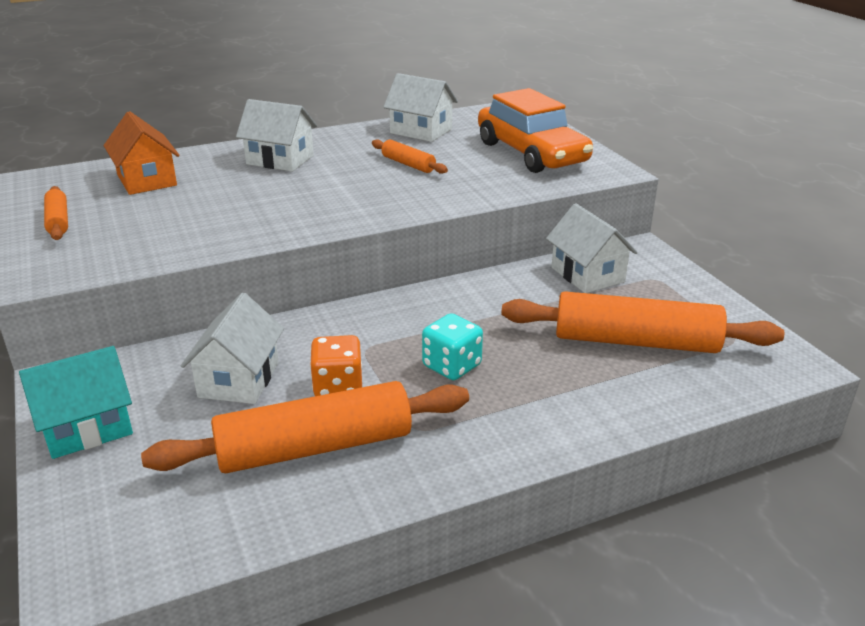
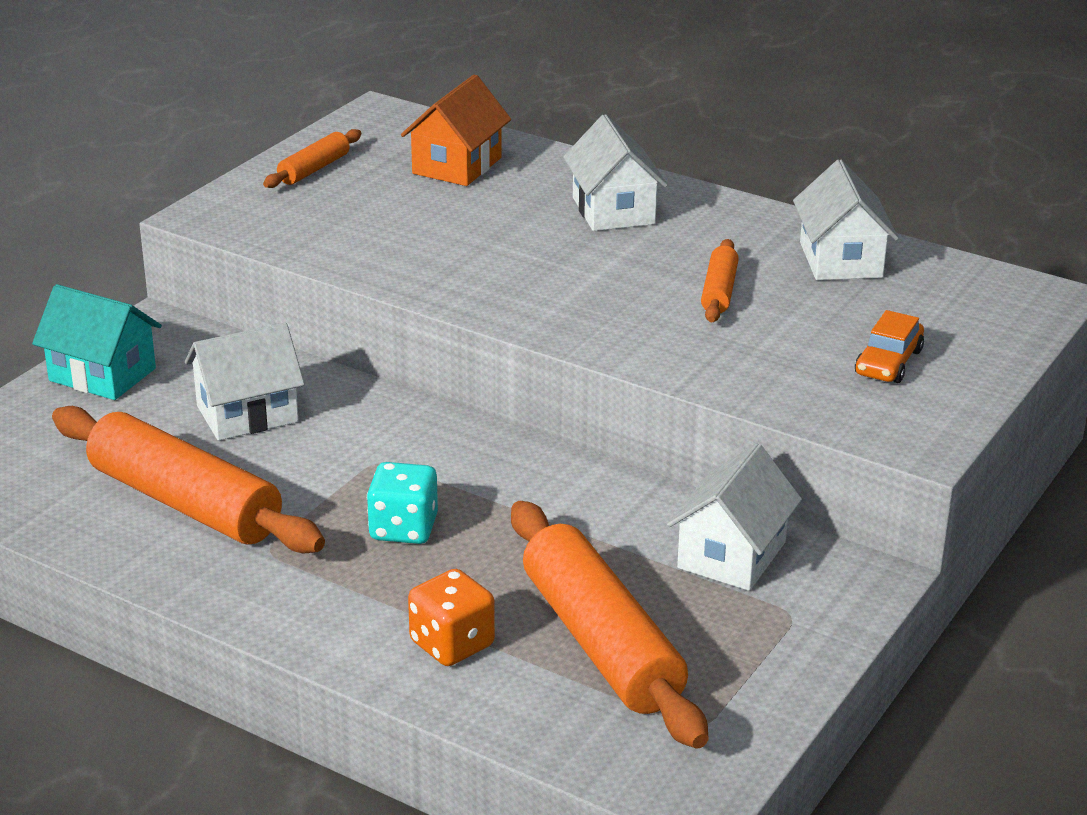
camera: 55 degrees right, 0 degrees up
orange dice [310,335,362,396] -> orange dice moved to [408,569,495,666]
orange car [478,88,593,173] -> orange car [855,310,924,383], size x0.46

